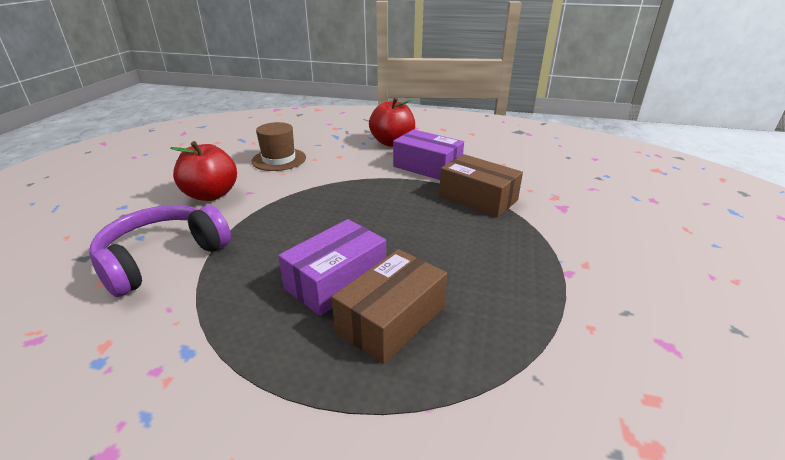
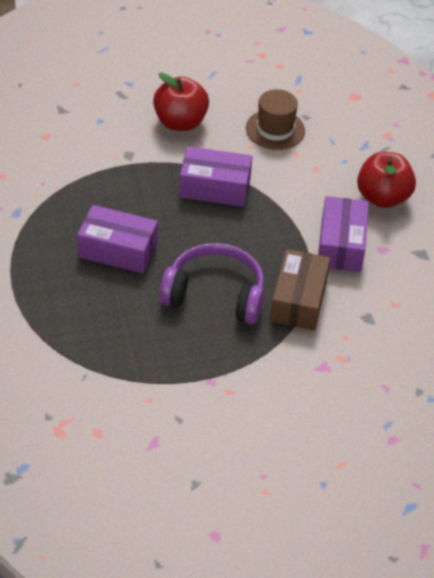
camera: 60 degrees right, 15 degrees up
purple headphones [89,205,231,297] -> purple headphones moved to [159,243,264,324]
brown box [332,249,447,364] -> none
none -> purple box [179,146,252,207]

